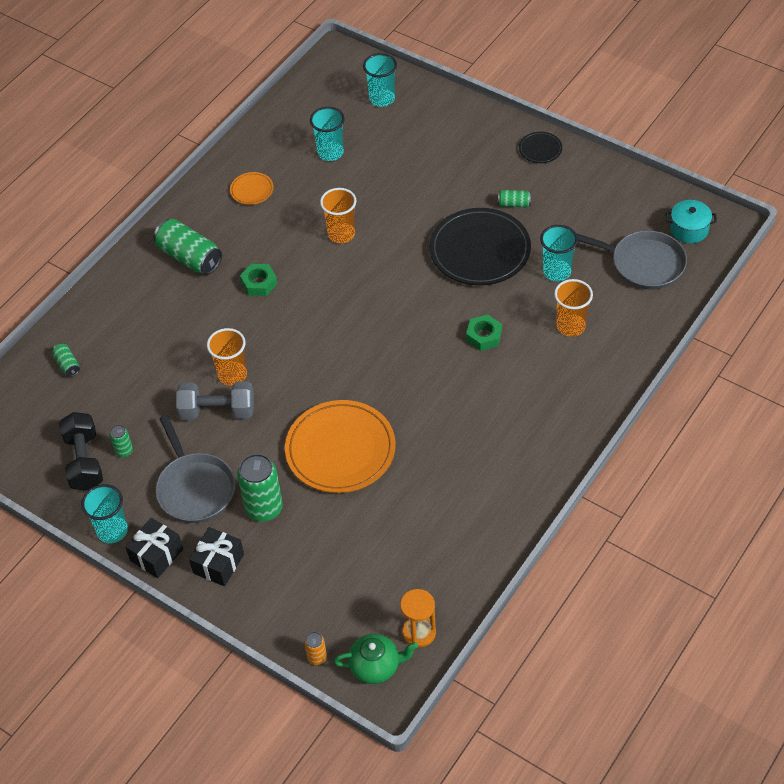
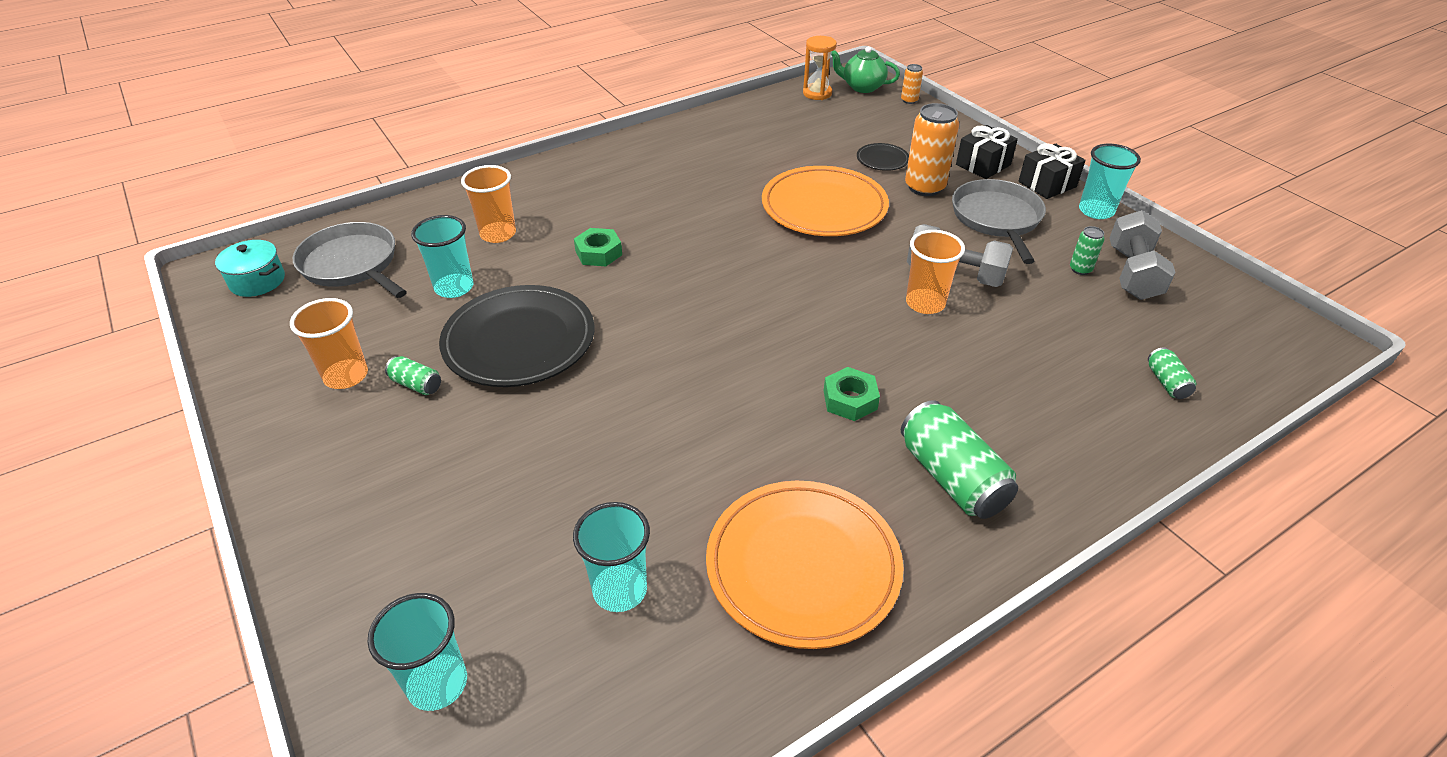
camera: 160 degrees left, 10 degrees down
black dumbbell [59,412,103,491] -> grey dumbbell [1110,210,1176,300]
orange plate [230,172,274,205] -> orange plate [706,481,904,649], size x2.23
green can [237,454,283,522] -> orange can [905,103,959,196]
orange cup [320,188,356,243] -> orange cup moved to [290,298,368,389]
black plate [519,132,562,163] -> black plate moved to [857,143,909,171]

